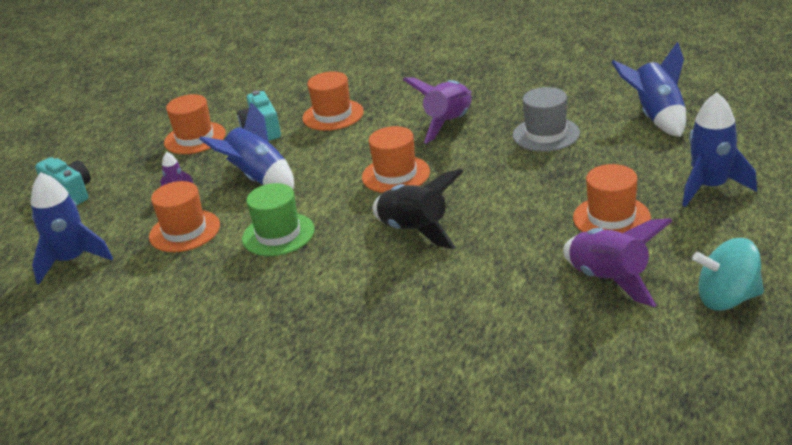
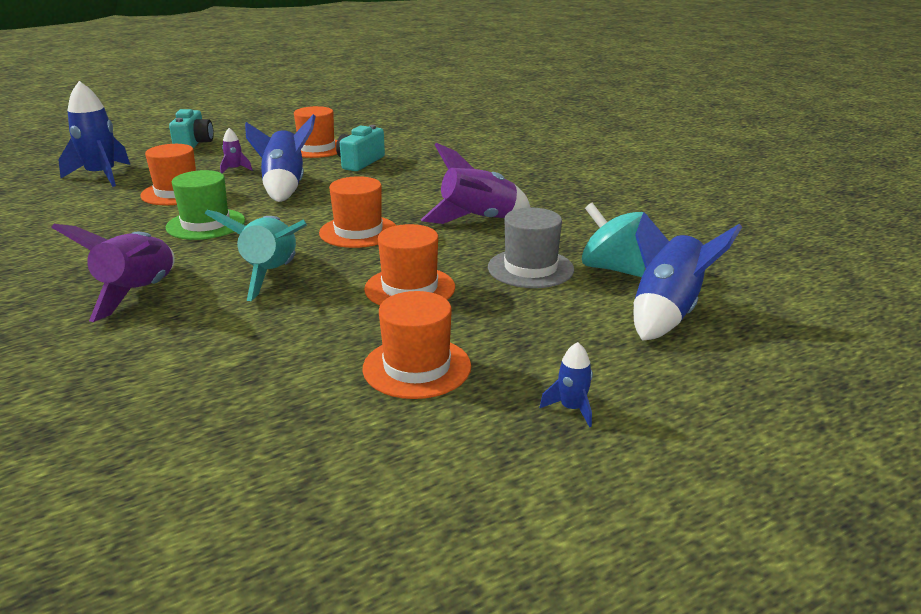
camera: 40 degrees right, 5 degrees down
orange hat [303,71,364,131] -> orange hat moved to [364,224,455,306]
black rocket [373,169,463,249] -> turquoise rocket [204,210,307,301]
purple rocket [563,218,672,307] -> purple rocket moved to [51,224,175,322]
blue rocket [682,93,757,207] -> blue rocket [540,342,593,427], size x0.47
turquoise spinning top [692,238,764,311] -> turquoise spinning top moved to [582,203,648,277]

